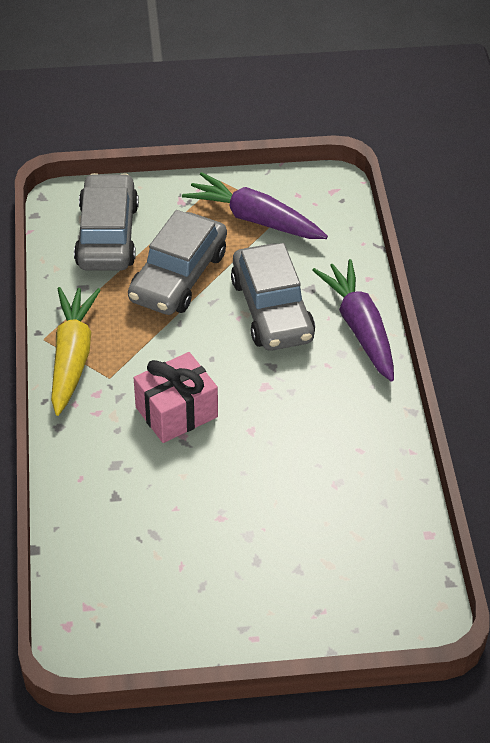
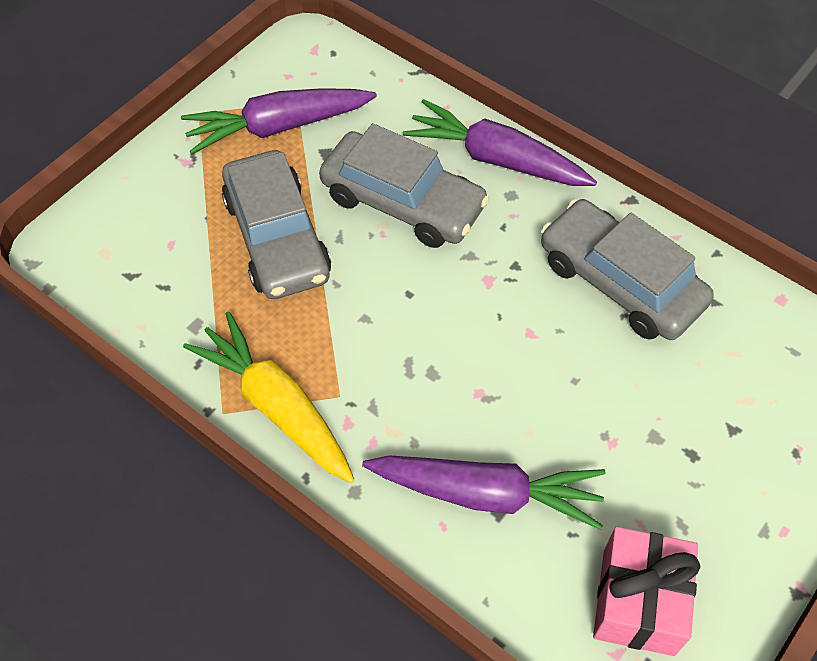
camera: 45 degrees left, 10 degrees up
grey car [74,173,139,271] -> grey car moved to [541,199,714,340]
pink gift [134,352,218,443] -> pink gift moved to [593,527,700,656]
none -> purple carrot [362,455,606,530]

